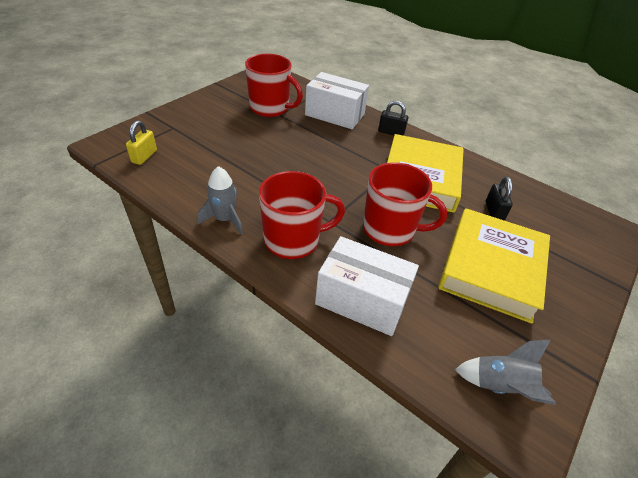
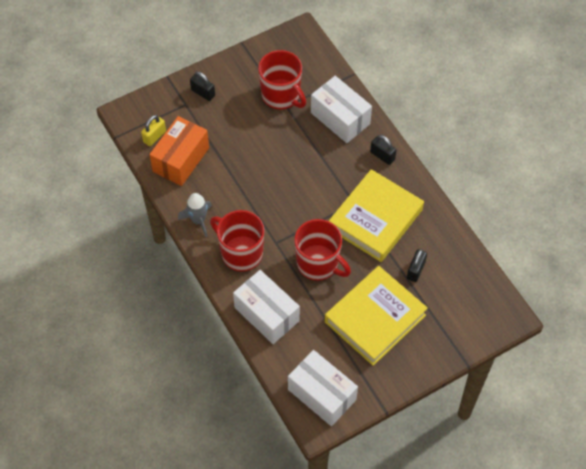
camera: 25 degrees right, 15 degrees up
red mug [259,171,345,259] -> red mug turned 150 degrees counterclockwise [210,210,264,272]
grey rocket [455,340,556,405] -> white box [288,350,358,426]
none -> orange box [149,116,209,186]
none -> black padlock [190,72,215,101]

